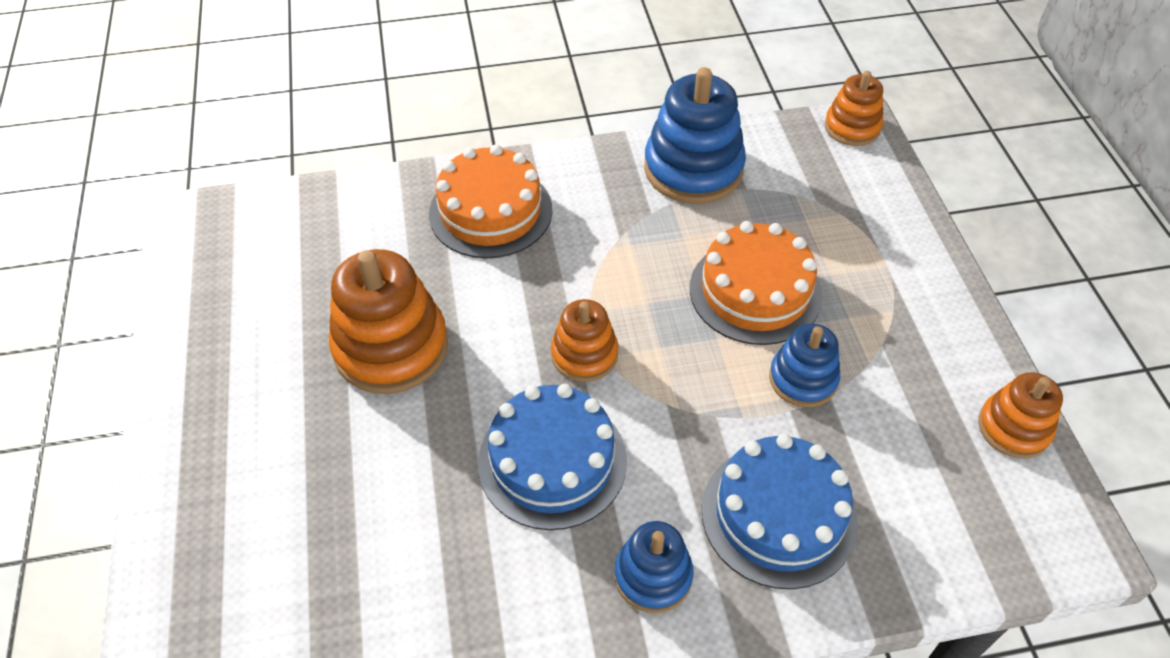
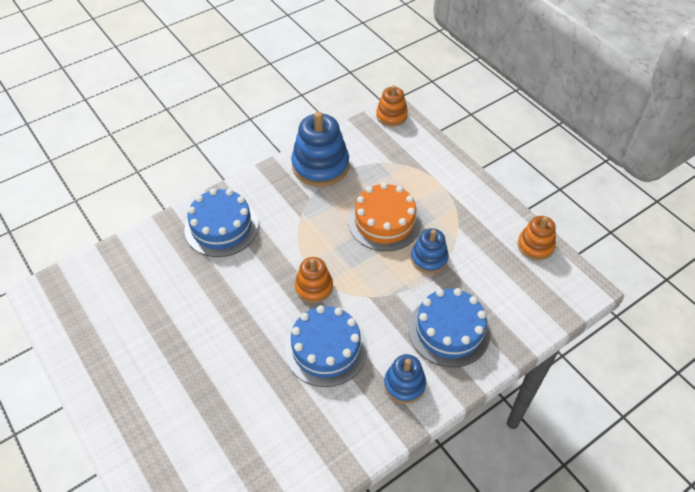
camera: 25 degrees left, 0 degrees up
orange stacking toy [329,249,448,394] -> none
orange cake [429,144,552,258] -> blue cake [185,188,258,257]

